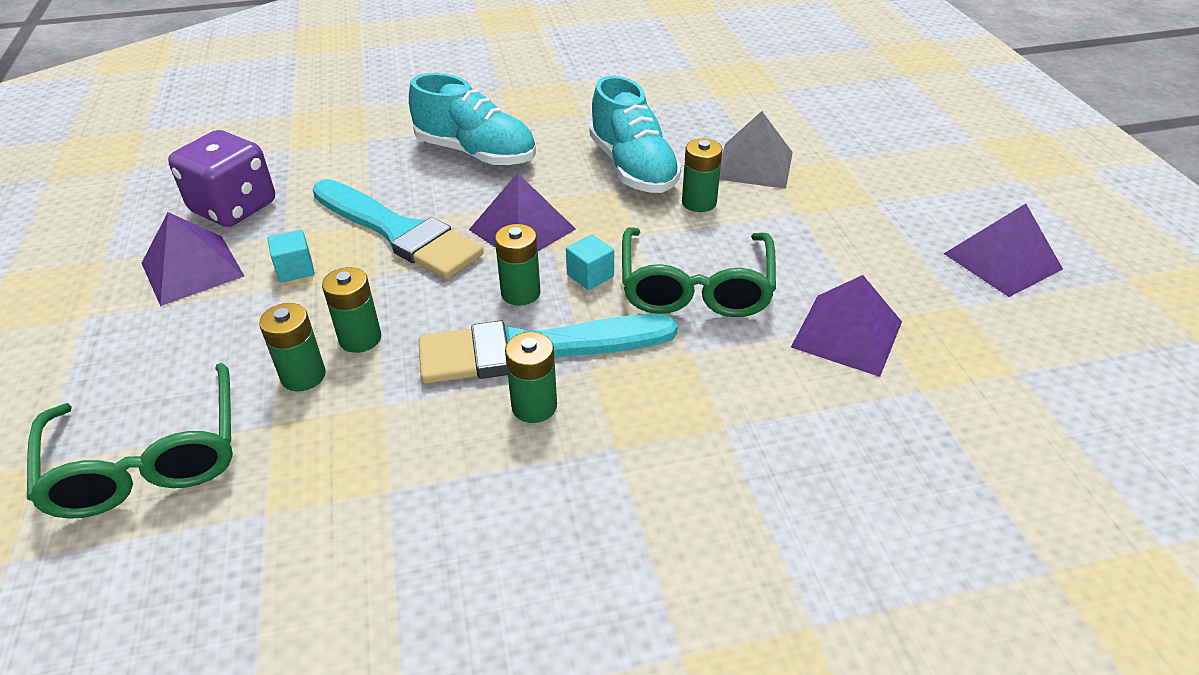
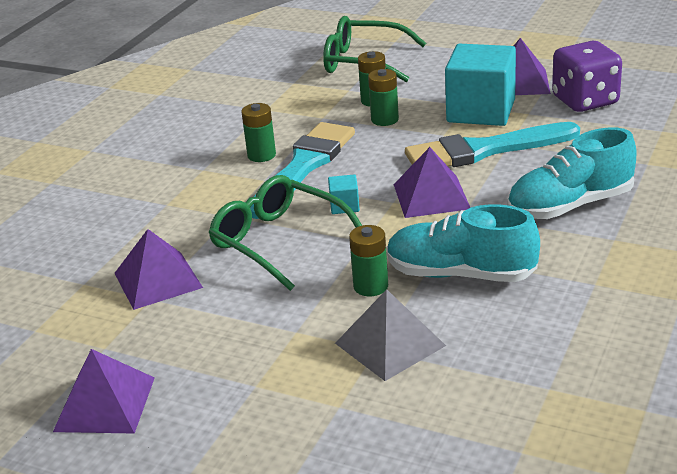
camera: 130 degrees right, 10 degrees down
turquoise cube [268,230,315,283] -> turquoise cube [445,44,516,126], size x2.41
green battery [495,224,541,306] -> none

